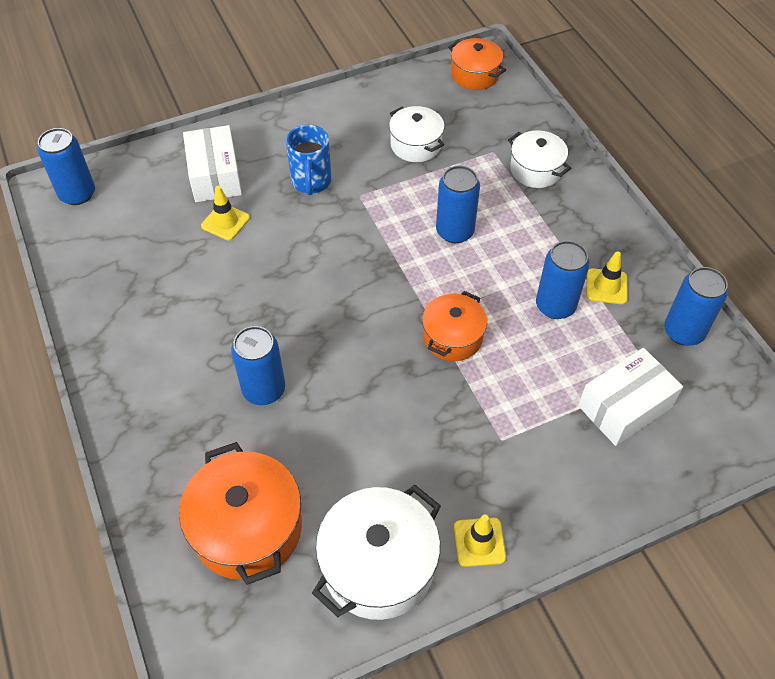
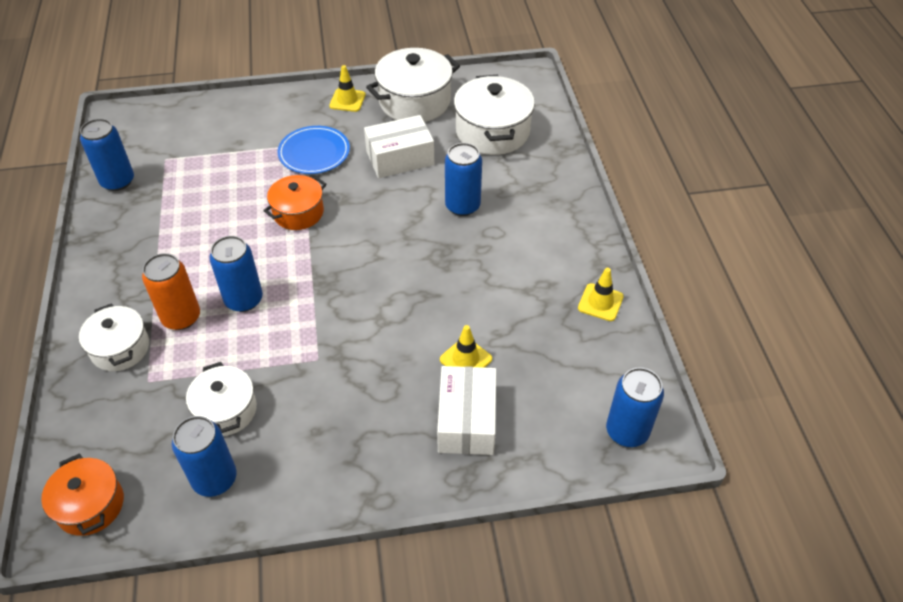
camera: 165 degrees left, 5 degrees down
orange pot [179,442,302,585] -> white pot [454,75,535,155]
blue mug [286,125,331,195] -> none
blue can [536,241,590,319] -> blue can moved to [172,416,237,497]
white box [578,348,683,446] -> white box moved to [364,115,434,178]
yellow traffic cone [586,251,628,304] -> yellow traffic cone moved to [578,268,624,321]
none -> orange can [142,253,200,330]
none -> blue plate [277,126,350,174]

